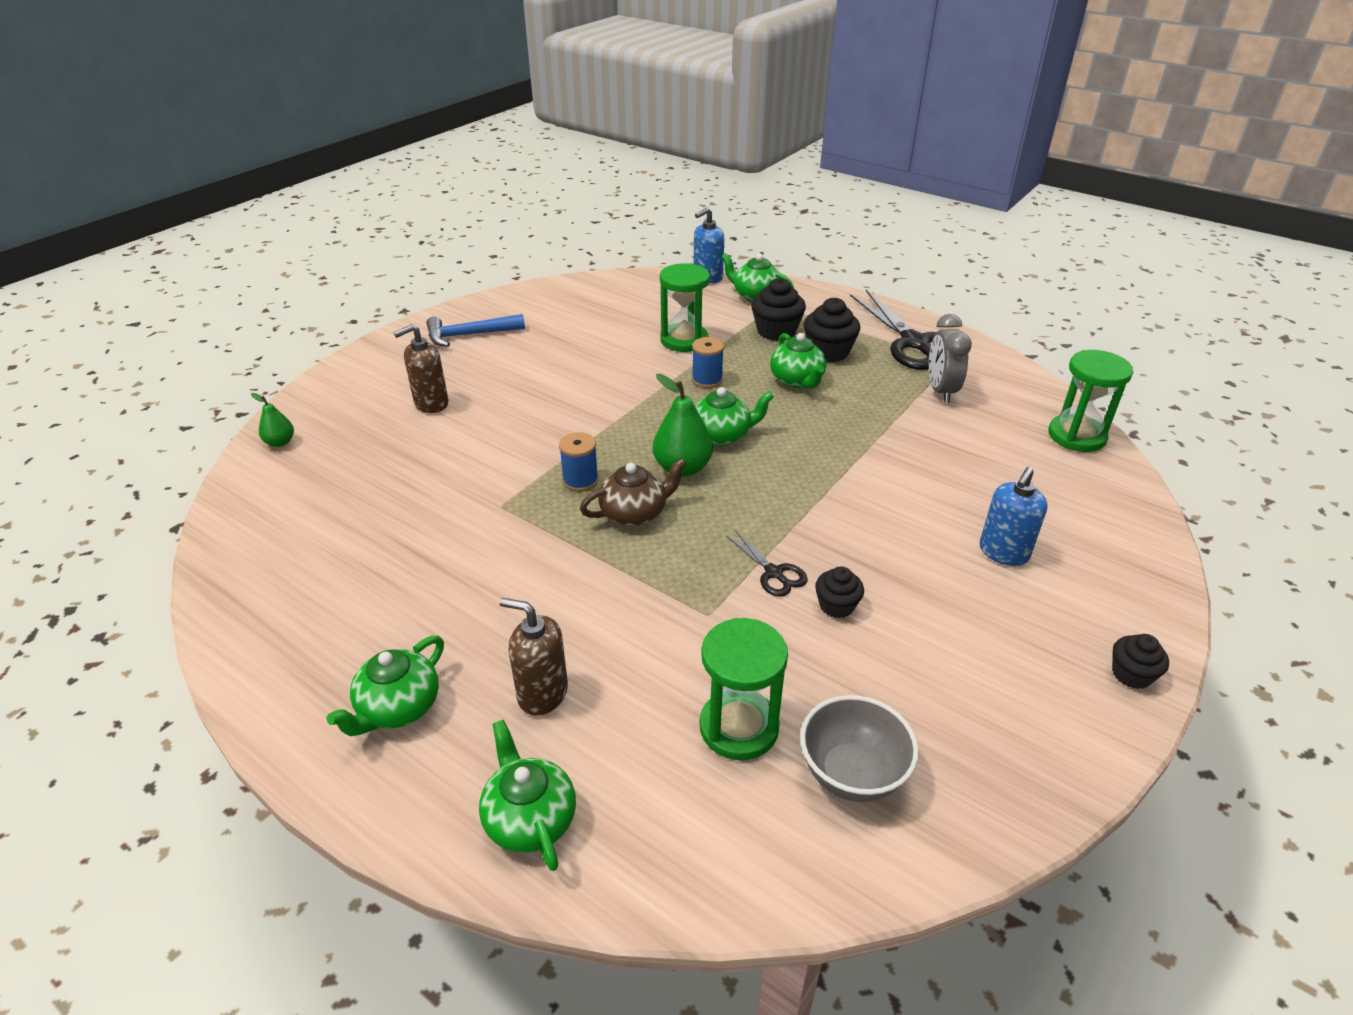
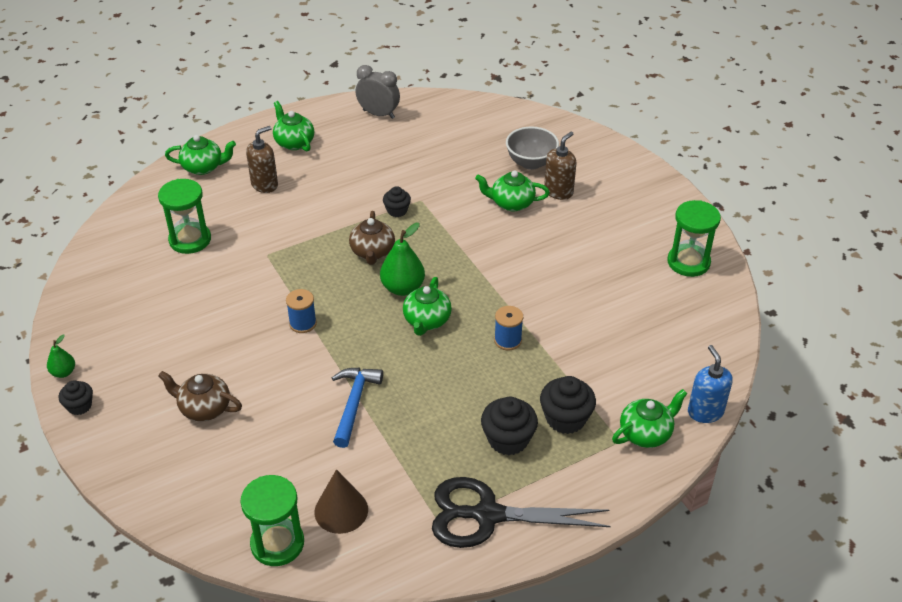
camera: 115 degrees right, 5 degrees up
green pear [251,393,294,447] -> green pear moved to [47,335,75,378]
brown soap dispenser [393,324,449,413] -> brown soap dispenser turned 45 degrees clockwise [544,132,576,200]
blue hammer [426,314,525,347] -> blue hammer moved to [332,368,383,448]
blue spool [559,432,599,492] -> blue spool moved to [286,289,317,333]
green hourglass [660,263,710,352] -> green hourglass moved to [668,200,721,277]
black scissors [726,531,808,597] -> none
green teapot [770,333,826,389] -> green teapot moved to [475,171,550,211]
grey bowl [800,695,919,802] -> grey bowl moved to [506,126,559,170]
black cupcake [815,566,864,618] -> black cupcake moved to [383,186,411,217]
grey clock [929,314,972,403] -> grey clock moved to [356,65,400,119]
blue soap dispenser [980,467,1048,566] -> brown teapot [158,371,242,421]
none -> brown cone [315,469,368,534]

